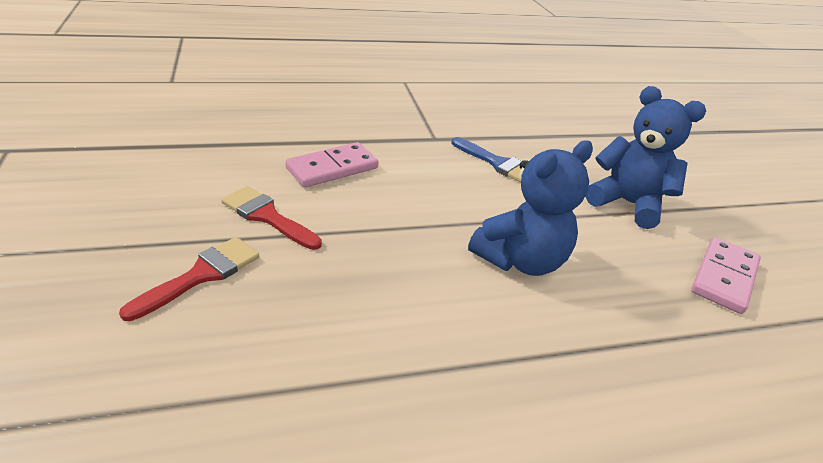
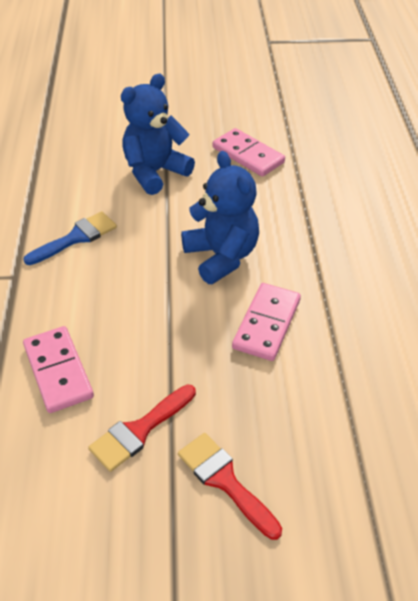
camera: 75 degrees left, 10 degrees up
none -> pink domino [232,283,301,361]

